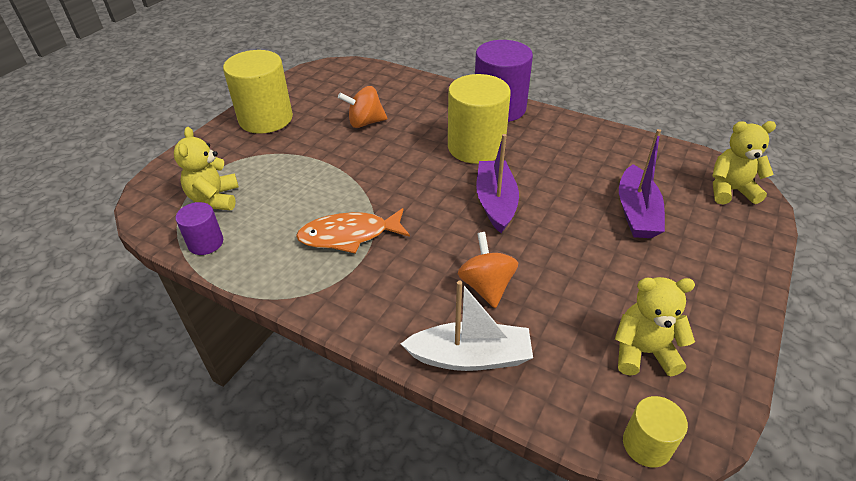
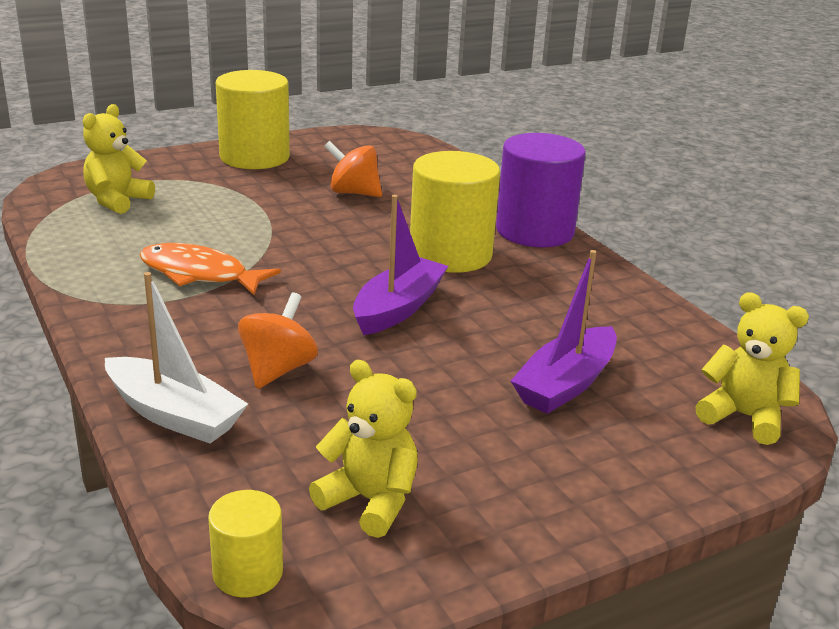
camera: 30 degrees right, 15 degrees down
purple cylinder [176,202,223,255] -> none

